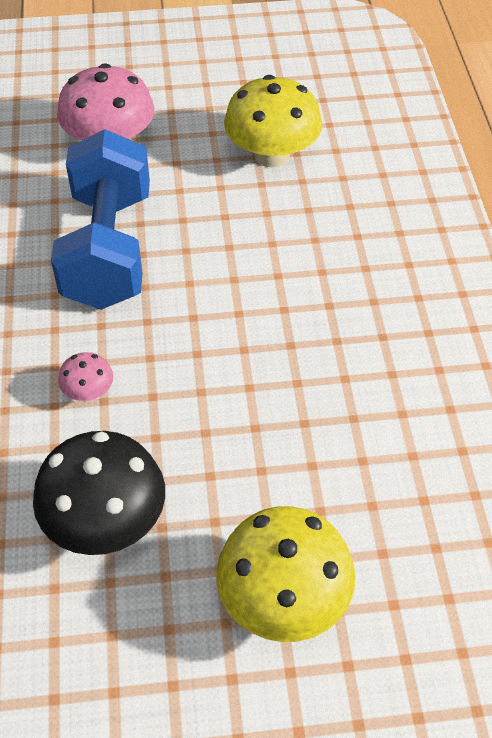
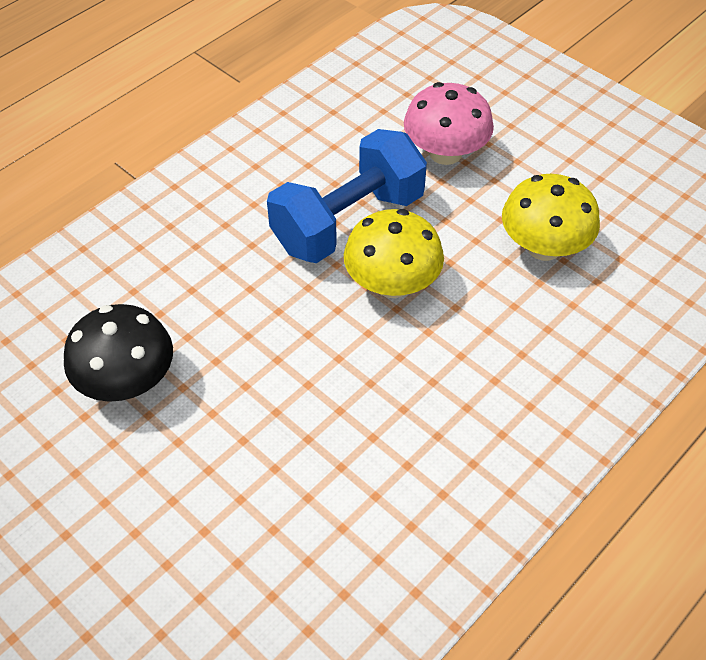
camera: 50 degrees right, 0 degrees up
pink mushroom [58,352,113,401] -> none
yellow mushroom [216,506,356,642] -> yellow mushroom moved to [344,209,444,298]

